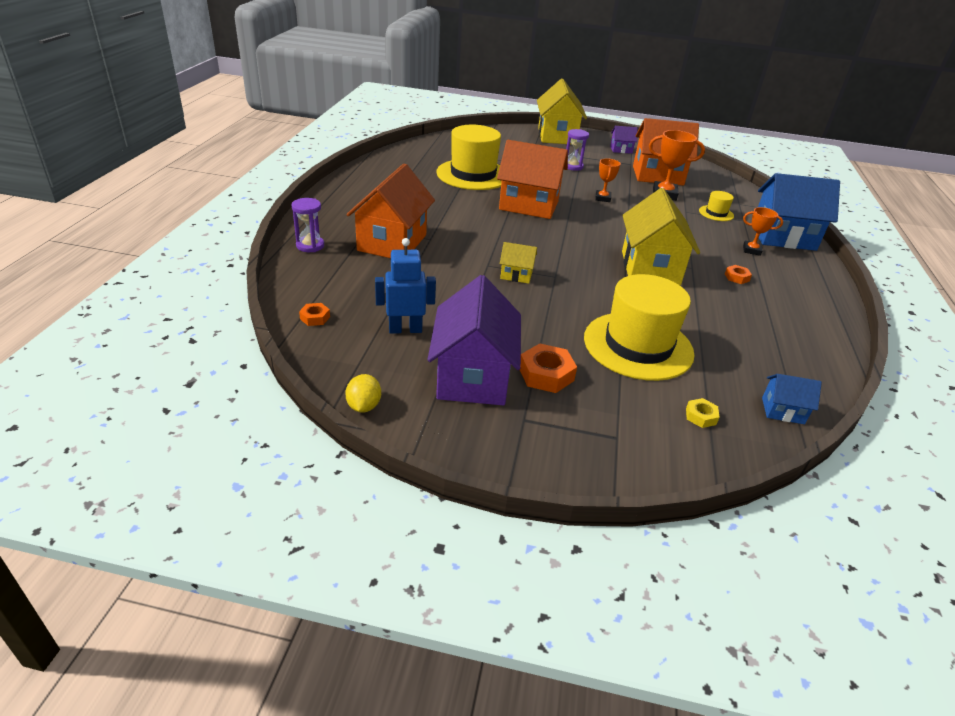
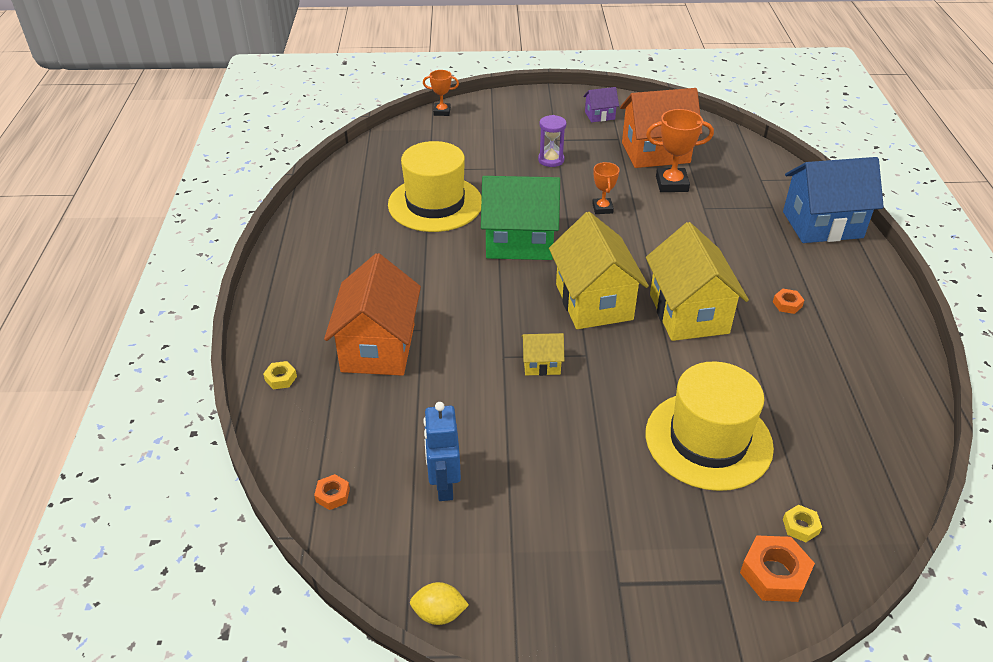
camera: 10 degrees left, 5 degrees up
purple hourglass [292,198,324,252] -> yellow nut [263,361,297,389]
yellow lemon [345,374,381,413] -> yellow lemon turned 75 degrees counterclockwise [410,582,469,625]
blue robot [375,238,436,334] -> blue robot turned 75 degrees counterclockwise [423,402,461,501]
purple house [427,275,521,405] -> none
orange house [497,140,568,219] -> green house [481,176,560,260]
orange nut [520,343,577,393] -> orange nut moved to [740,536,815,602]
yellow house [537,79,587,145] -> yellow house moved to [549,212,649,329]
yellow hat [699,191,734,221] -> none
orange trophy [743,207,783,256] -> orange trophy moved to [423,70,459,116]
blue house [762,374,822,424] -> none

